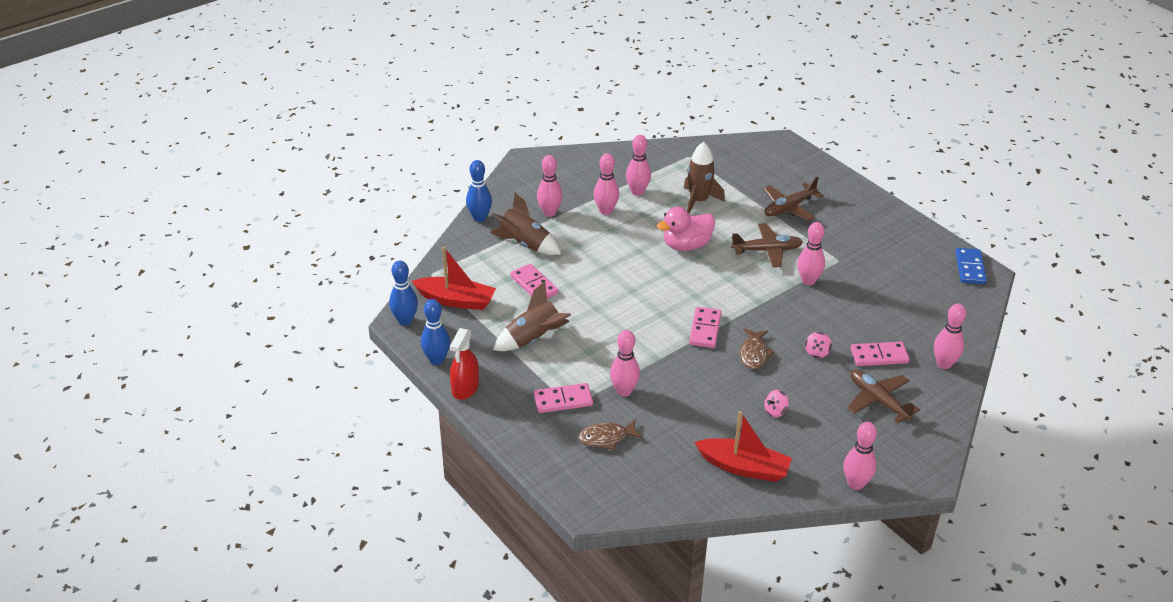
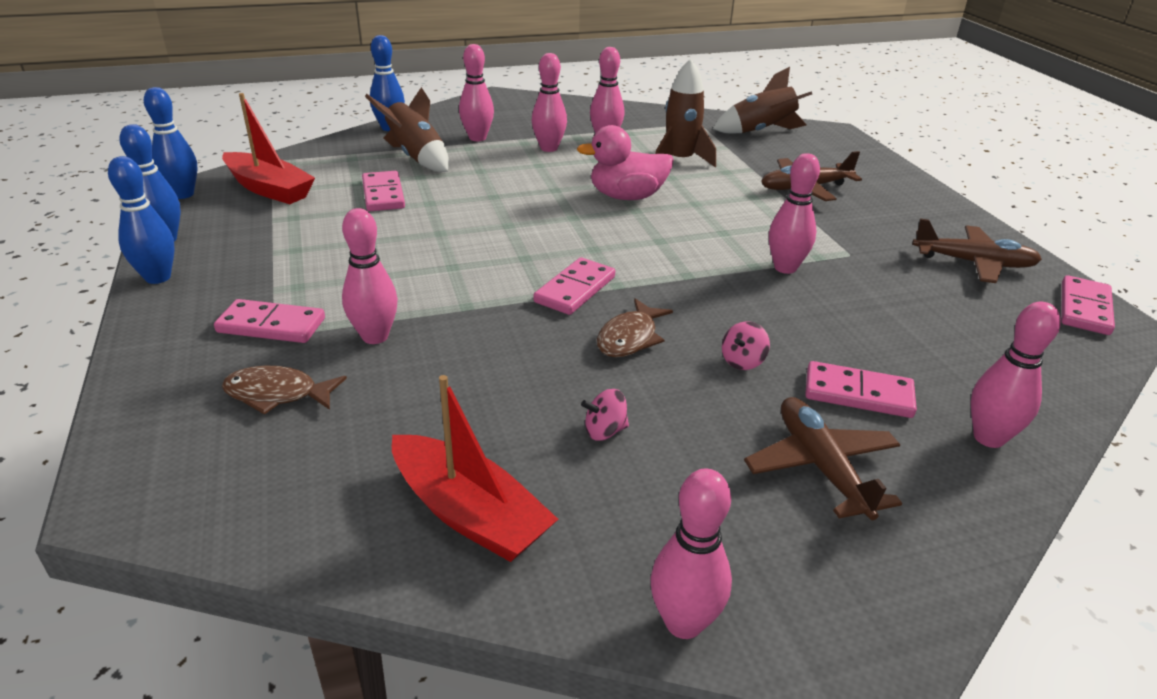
camera: 20 degrees right, 5 degrees down
red spray bottle [450,328,479,400] -> blue bowling pin [108,156,175,284]
brown rocket [493,281,571,351] -> brown rocket moved to [713,67,812,133]
brown plane [731,223,803,267] -> brown plane moved to [912,218,1042,283]
blue domino [956,248,987,284] -> pink domino [1061,275,1115,335]

